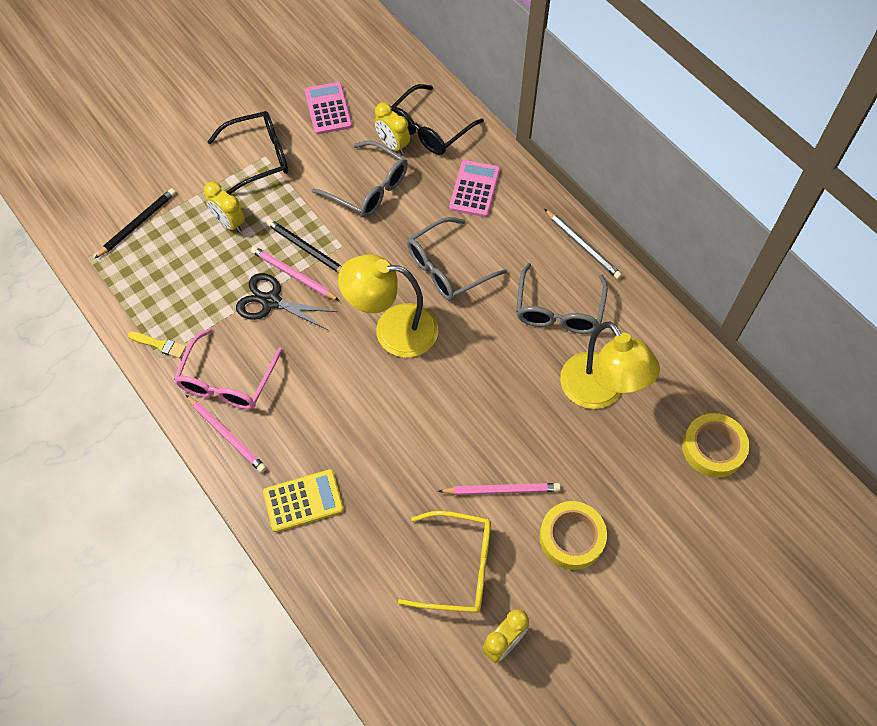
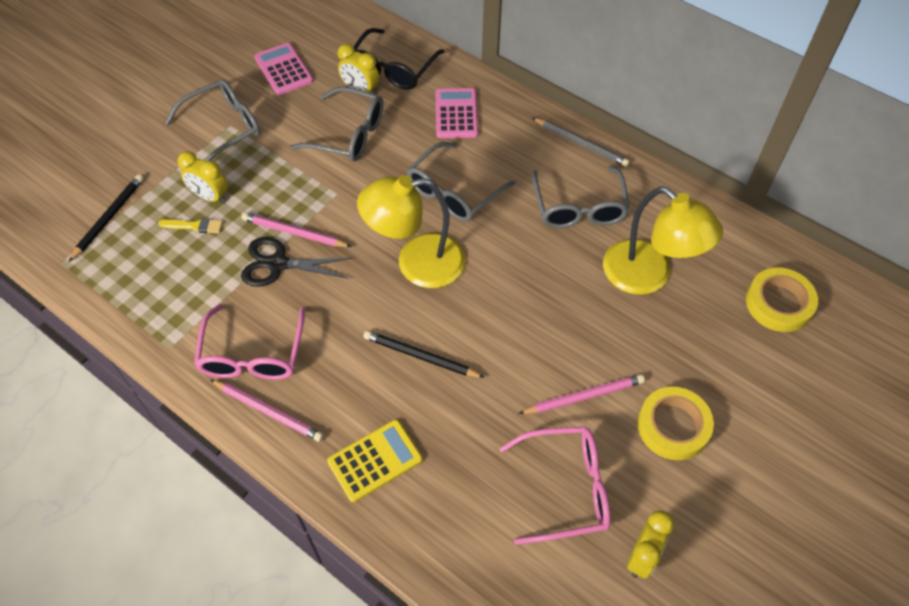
camera: 15 degrees left, 5 degrees down
yellow brush [128,331,186,358] -> yellow brush moved to [158,218,223,233]
black glasses [207,111,288,195] -> grey glasses [165,79,260,161]
black pencil [266,219,342,273] -> black pencil moved to [364,330,485,378]
yellow glasses [398,511,491,613] -> pink glasses [499,426,610,545]

